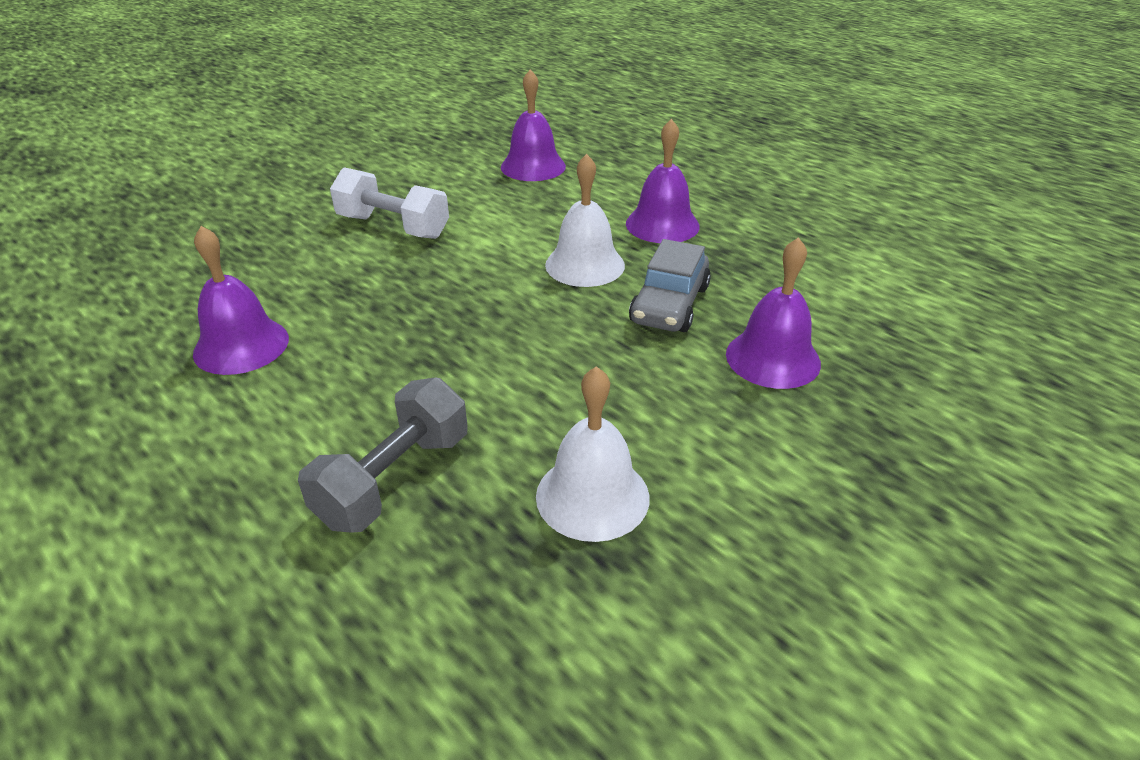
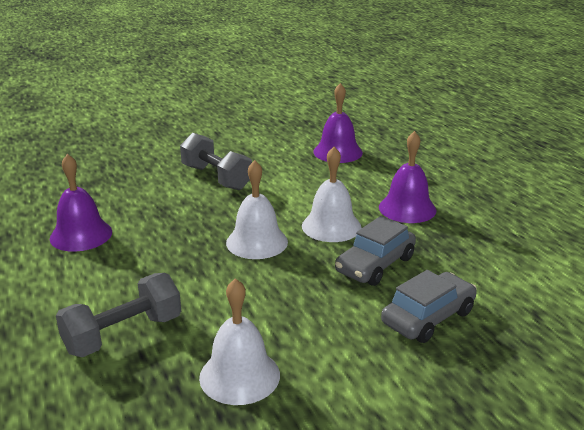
camera: 20 degrees right, 10 degrees down
white dumbbell [330,167,449,239] -> grey dumbbell [180,133,252,190]
purple bell [726,237,821,389] -> grey car [381,270,477,343]
none -> white bell [226,160,288,259]

